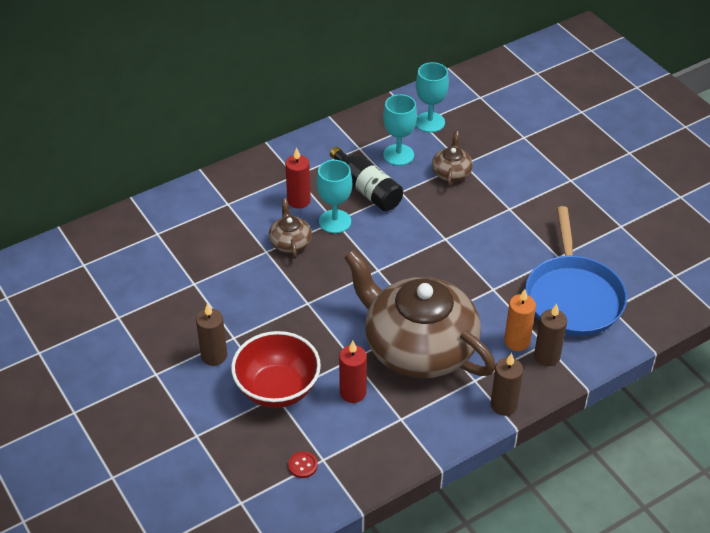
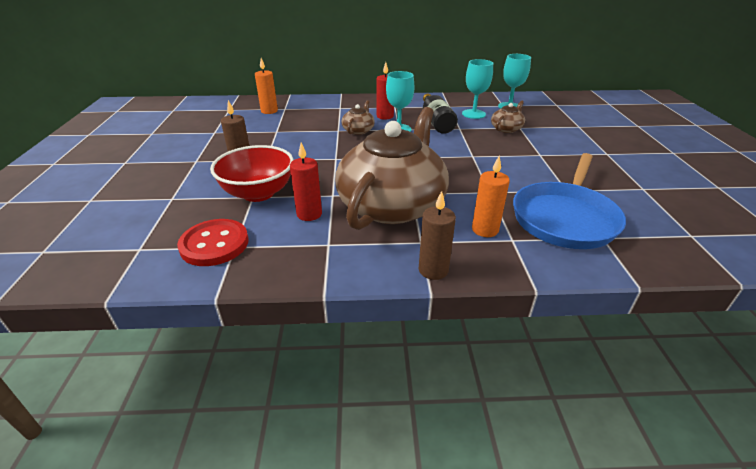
camera: 30 degrees right, 10 degrees down
red button [288,451,318,478] -> red button [177,219,249,266], size x2.26
brown teapot [344,250,496,378] -> brown teapot turned 45 degrees clockwise [335,107,449,230]
brown candle [534,304,567,366] -> none
none -> orange candle [255,58,278,114]

